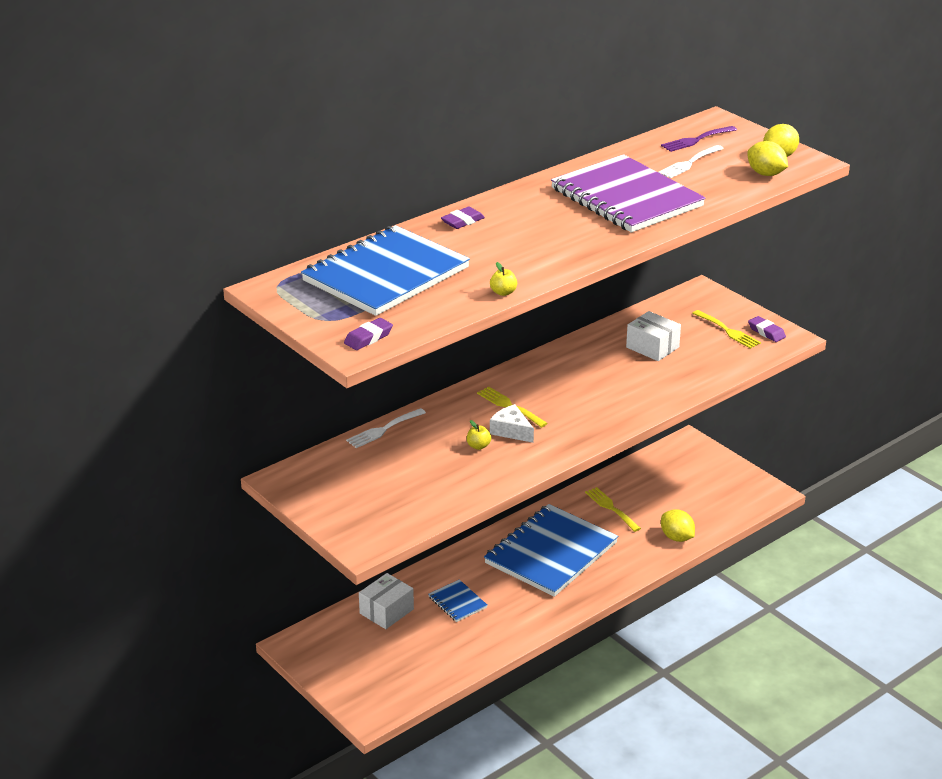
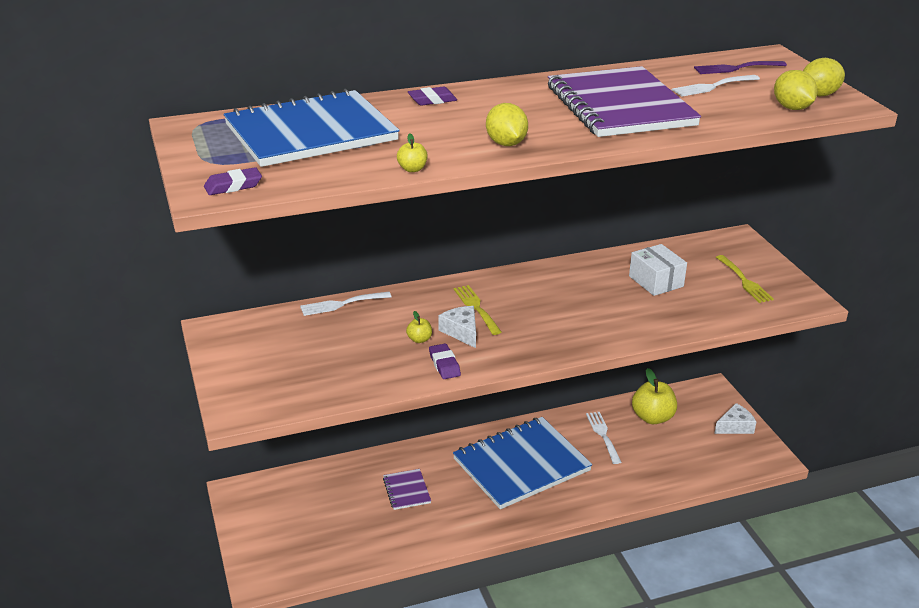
camera: 20 degrees right, 0 degrees up
white box [359,573,414,629] -> none
blue notebook [429,580,487,622] -> purple notebook [383,469,431,510]
yellow fork [585,487,641,532] -> white fork [586,412,621,464]
yellow lemon [661,509,695,542] -> yellow lemon moved to [486,103,528,146]
purple eraser [748,316,786,342] -> purple eraser moved to [429,344,461,379]
none -> yellow apple [632,368,677,424]
none -> white cheese [714,403,756,434]

